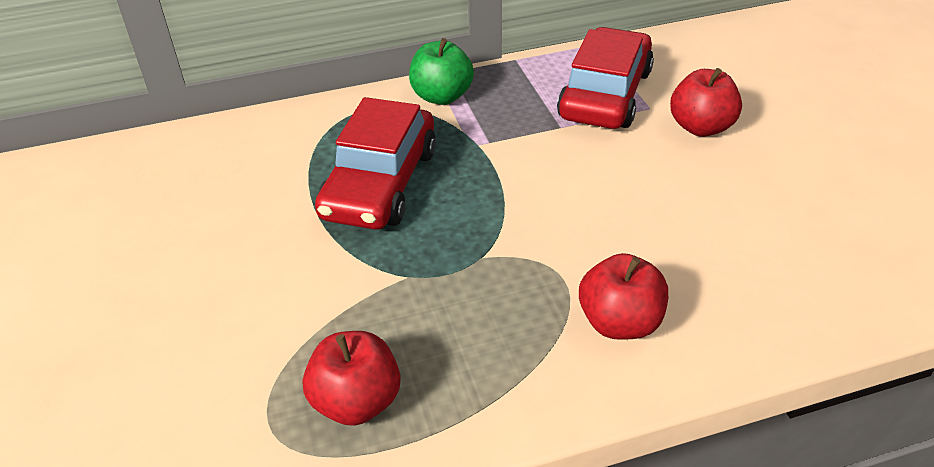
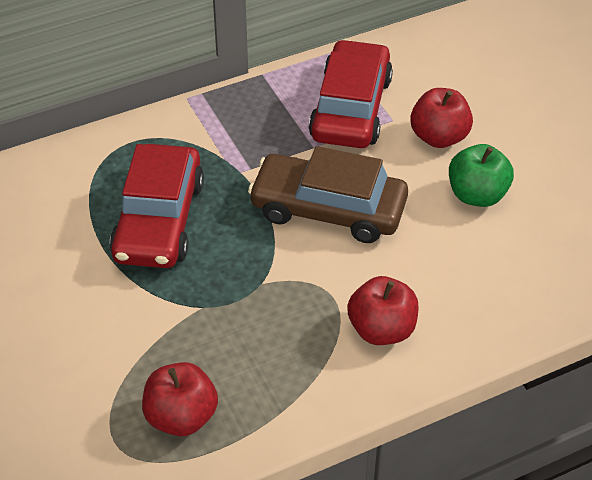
camera: 10 degrees left, 5 degrees up
green apple [409,38,474,105] -> green apple moved to [449,144,514,207]
none -> brown car [248,146,408,243]

